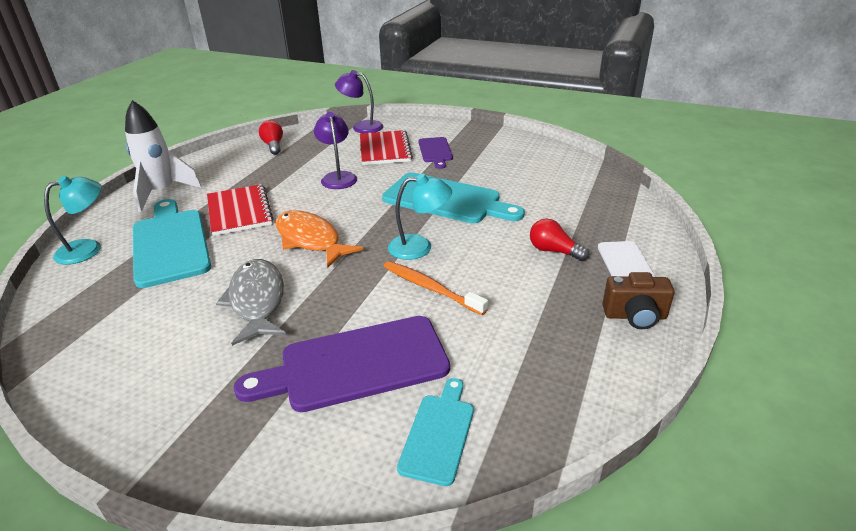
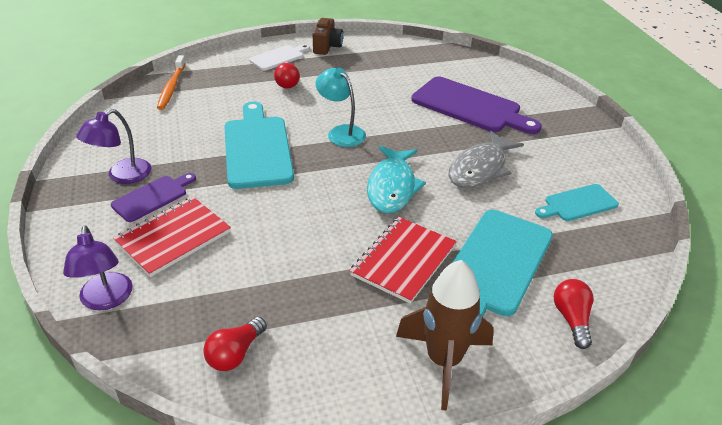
camera: 130 degrees left, 5 degrees up
turquoise lamp [44,176,101,265] -> red light bulb [554,279,593,349]
white rocket [125,100,202,212] -> brown rocket [396,260,494,411]
orange fish [275,210,363,268] -> turquoise fish [367,145,426,213]
purple lamp [314,112,357,189] -> purple lamp moved to [76,109,152,184]
orange toothbrush [383,261,488,315] -> orange toothbrush moved to [157,55,186,110]
turquoise cutting board [397,378,474,486] -> turquoise cutting board moved to [535,184,619,221]
brown camera [602,272,674,329] -> brown camera turned 45 degrees clockwise [313,18,343,55]

